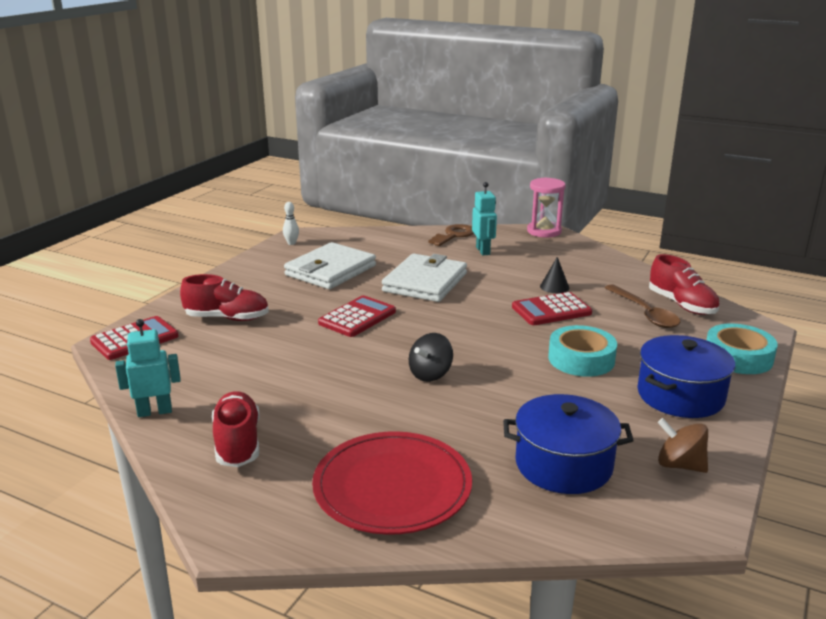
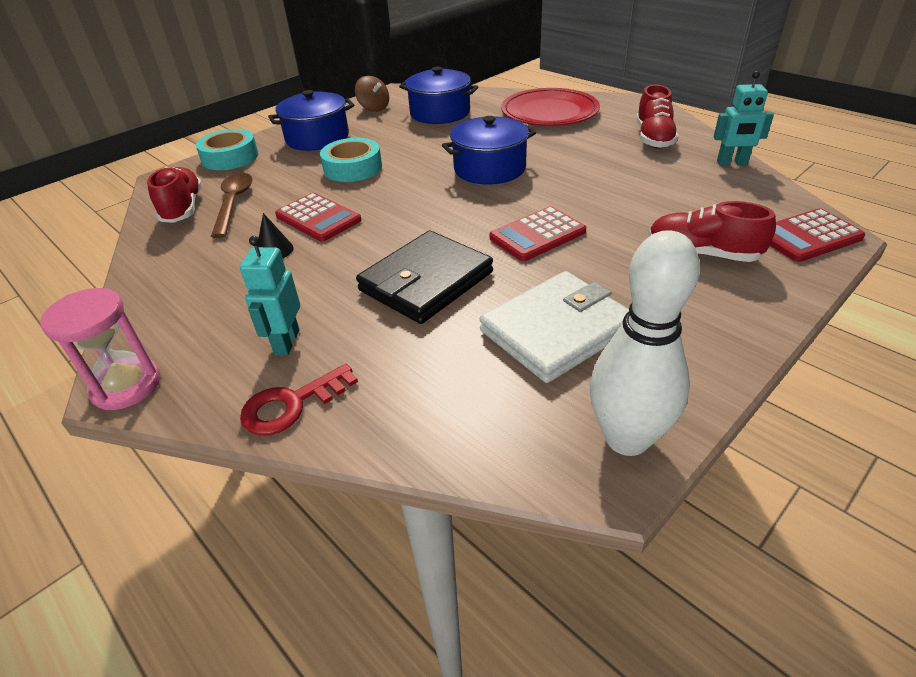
camera: 160 degrees left, 15 degrees up
white bowling pin [283,202,299,245] -> white bowling pin [589,230,700,456], size x2.49
white wallet [382,254,467,302] -> black wallet [356,230,493,324]
black spinning top [409,333,453,382] -> blue pot [442,116,536,184]
brown key [429,224,474,246] -> red key [240,364,358,435]
red calculator [512,292,592,325] -> red calculator turned 45 degrees clockwise [275,193,361,242]

